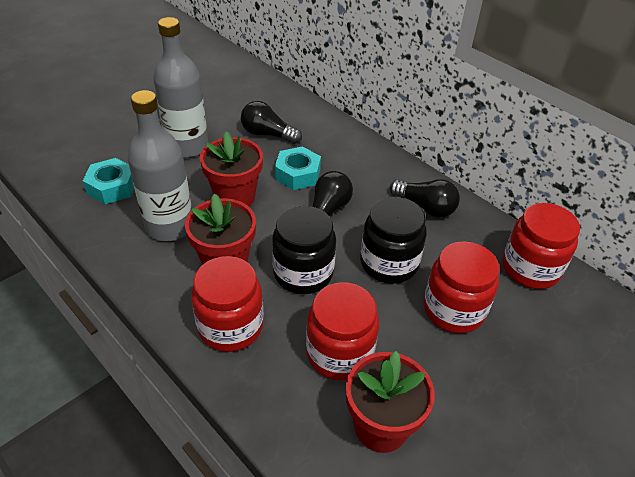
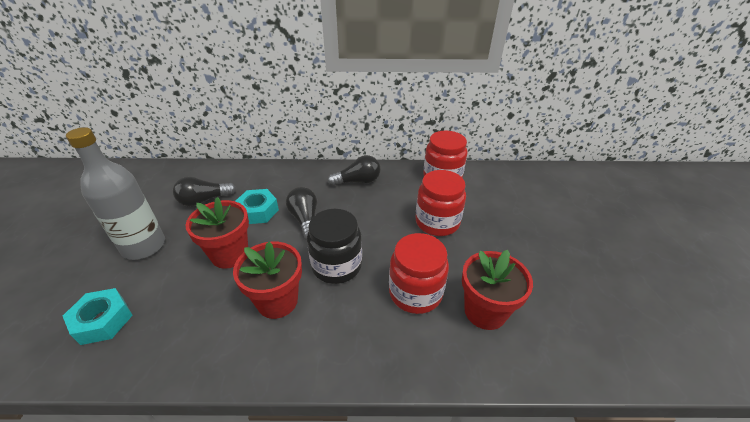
camera: 45 degrees left, 5 degrees down
grey bottle [128,90,192,241] -> none
red jar [191,256,263,352] -> none
black jar [360,197,427,284] -> none

